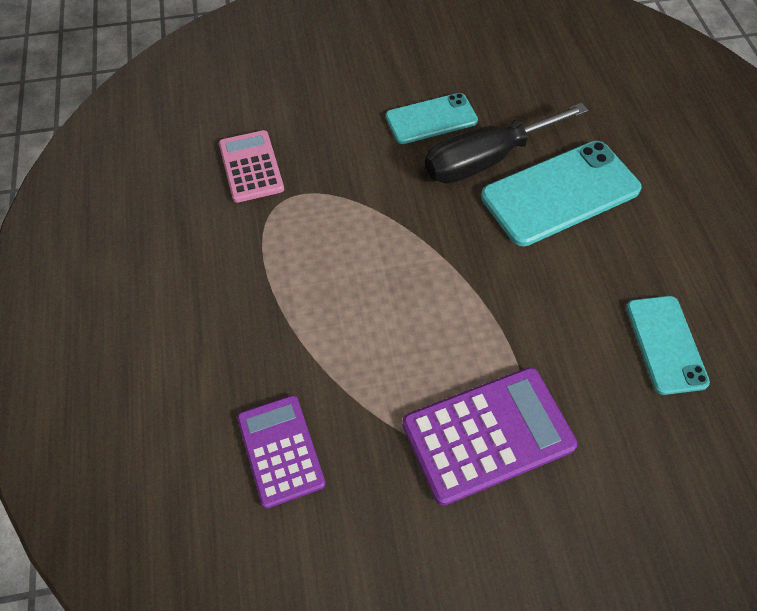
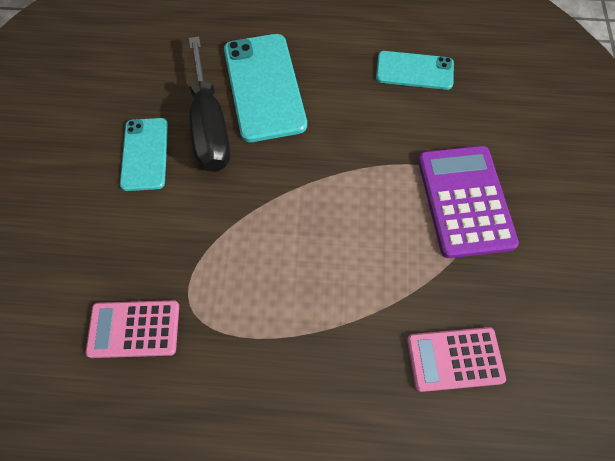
camera: 75 degrees left, 5 degrees up
purple calculator [237,395,326,508] -> pink calculator [407,327,506,392]

